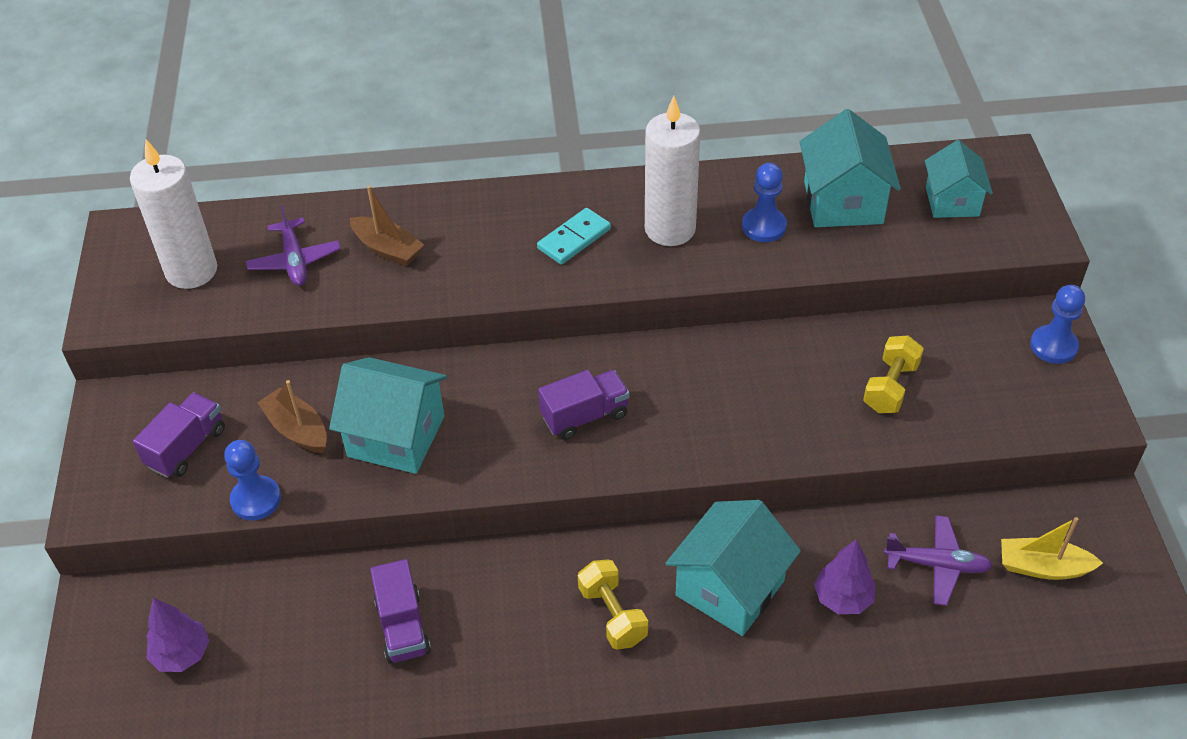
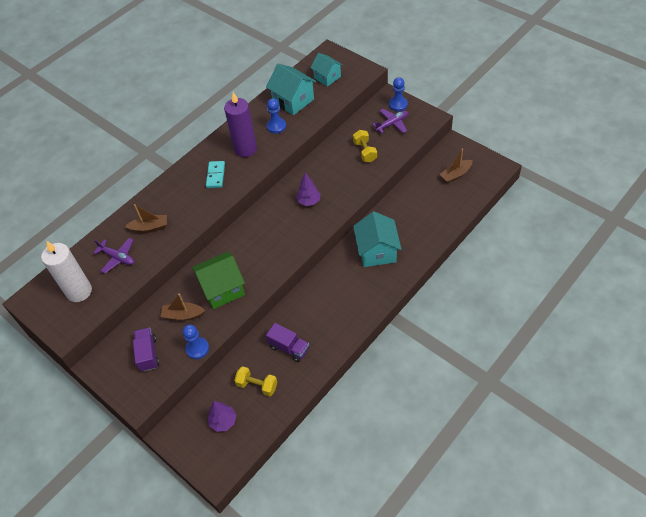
camera: 40 degrees left, 5 degrees up
turquoise house [329,357,447,474] -> green house [192,252,245,309]
purple truck [538,370,630,440] -> none
yellow dumbbell [578,559,648,649] -> yellow dumbbell moved to [234,366,277,397]
white candle [645,96,701,246] -> purple candle [224,92,257,157]
purple tree [814,539,876,614] -> purple tree moved to [296,173,320,206]
purple plane [884,515,993,606] -> purple plane moved to [372,109,408,133]
yellow boat [1001,517,1103,580] -> brown boat [440,148,472,183]

